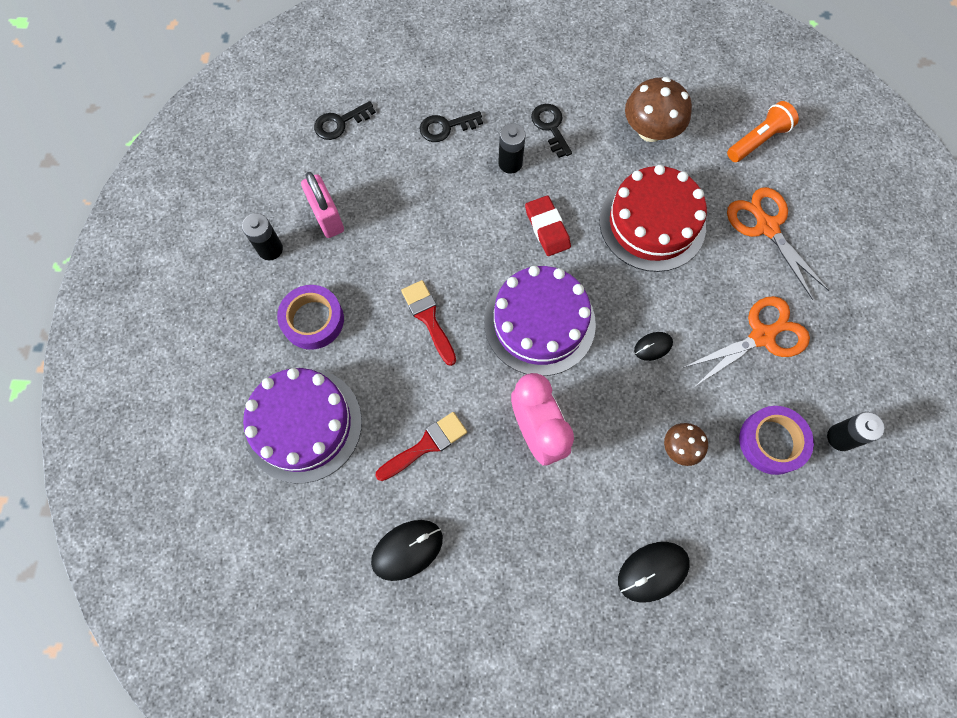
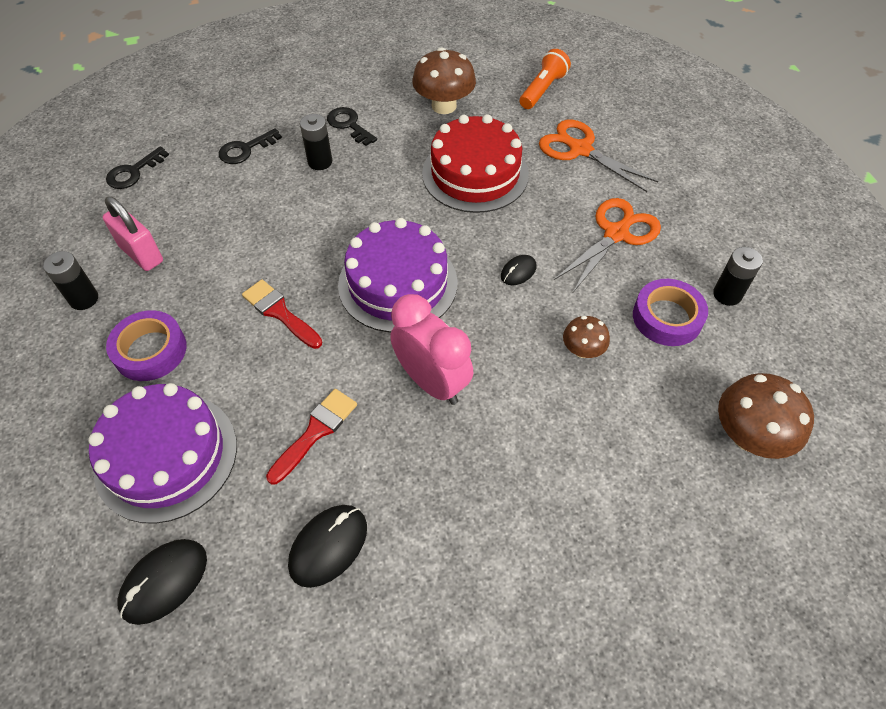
camera: 20 degrees left, 15 degrees down
red eraser [525,196,571,256] -> none
black mouse [618,542,690,603] -> black mouse moved to [117,539,207,625]
none -> brown mushroom [718,373,814,459]

